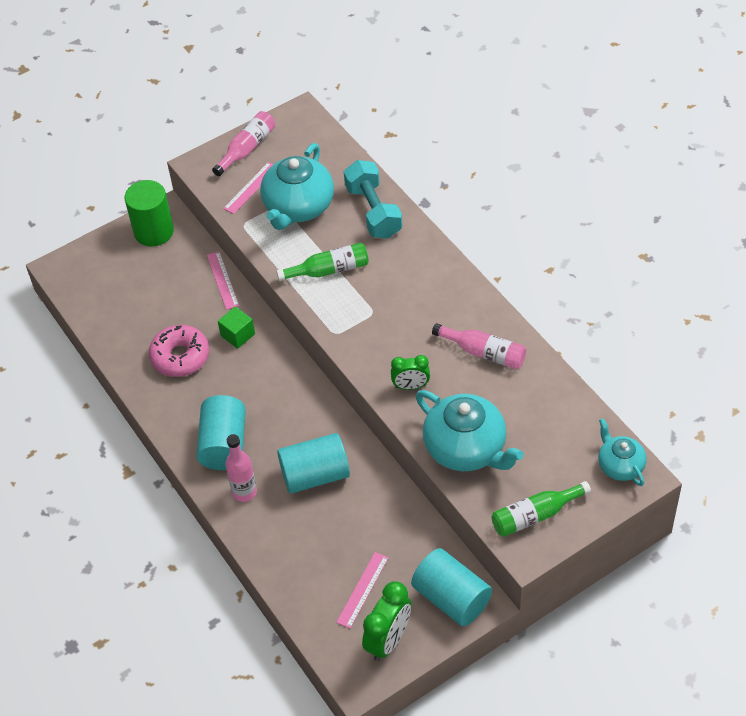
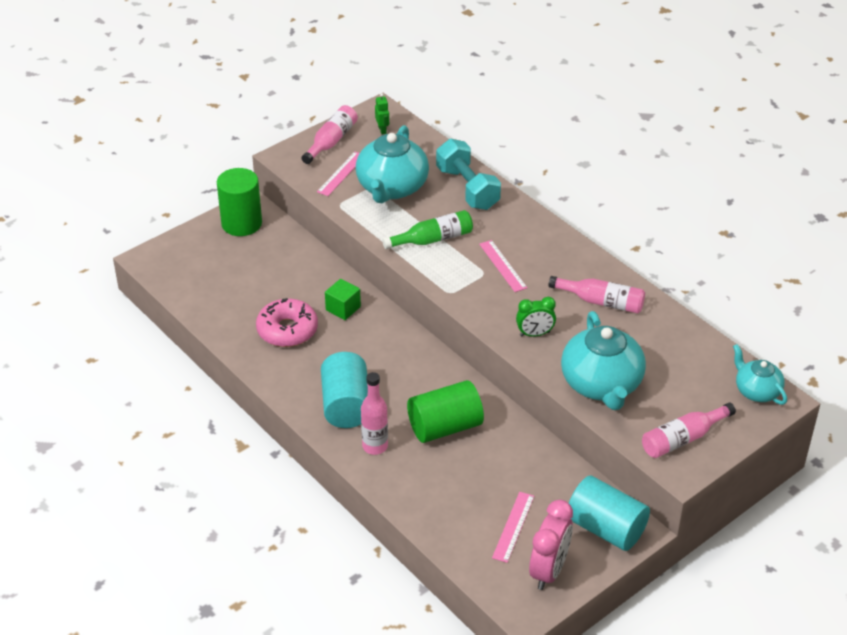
camera: 10 degrees left, 10 degrees down
pink ruler [207,252,239,310] -> pink ruler moved to [479,240,527,292]
turquoise cylinder [277,433,350,494] -> green cylinder [407,380,484,443]
green clock [362,581,411,661] -> pink clock [529,500,573,590]
turquoise teapot [416,390,524,471] -> turquoise teapot turned 45 degrees clockwise [561,311,646,410]
green bottle [491,481,591,537] -> pink bottle [642,403,736,458]
none -> green robot [375,93,389,135]

